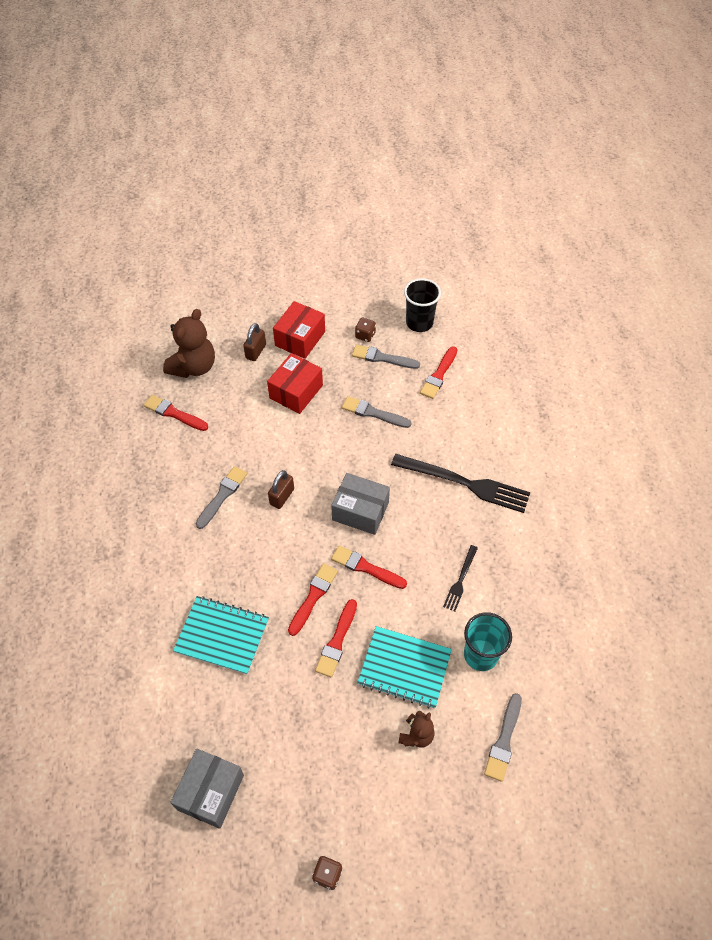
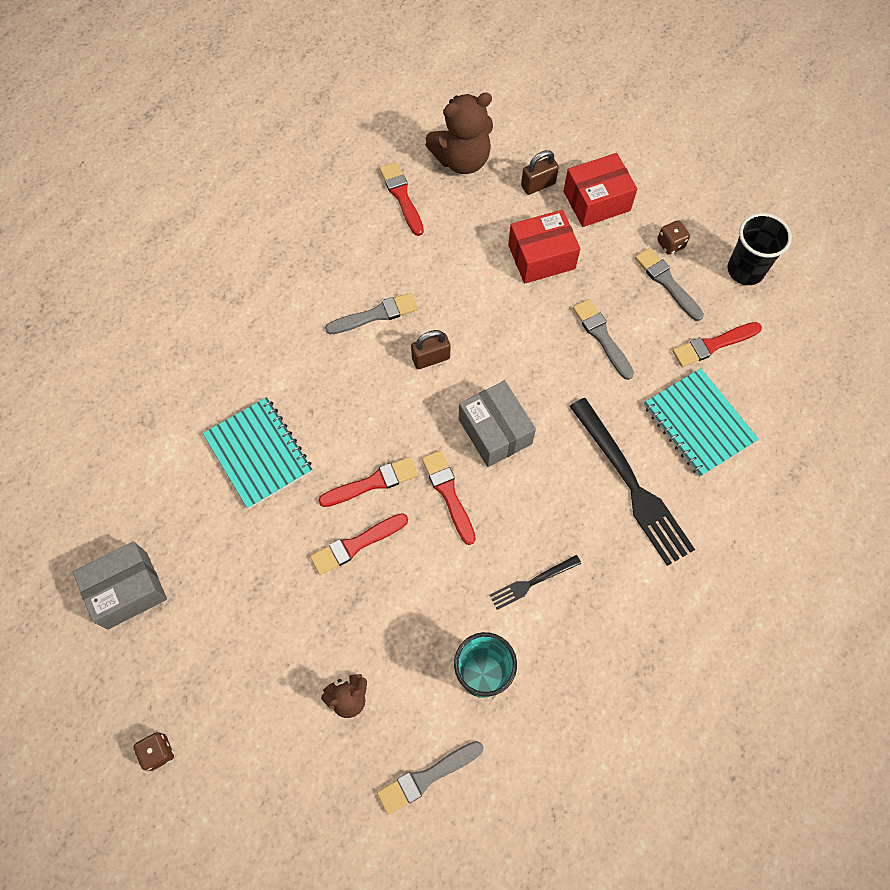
camera: 40 degrees right, 10 degrees up
turquoise notebook [357,626,452,709] -> turquoise notebook moved to [644,368,759,477]

